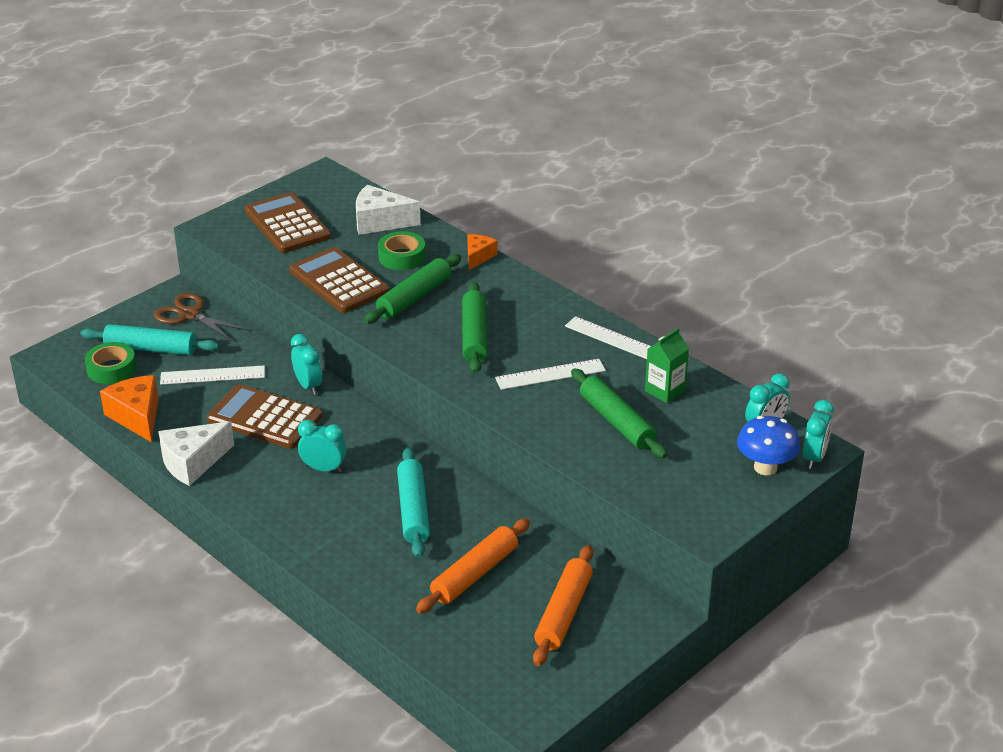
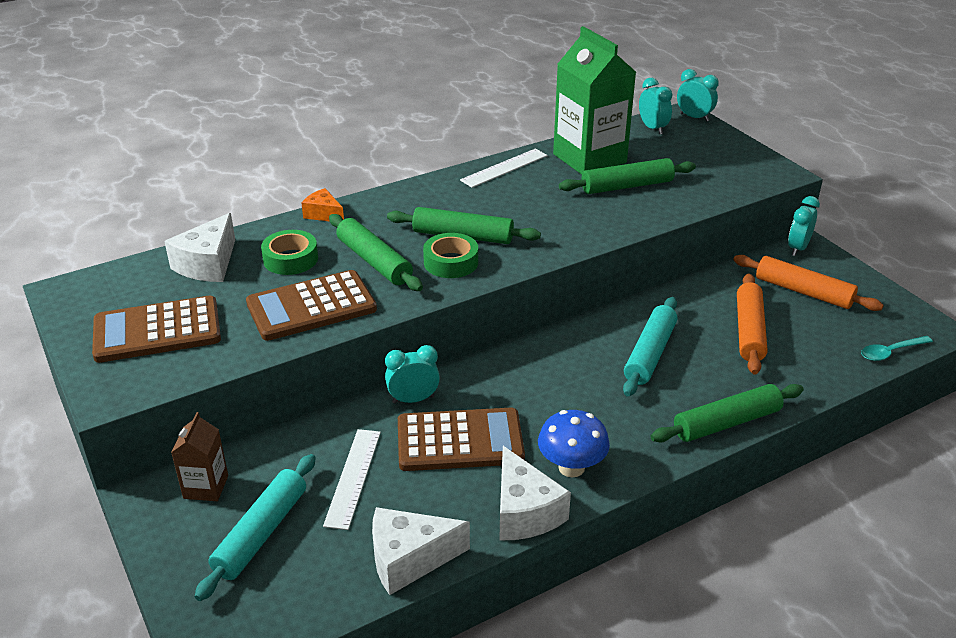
camera: 75 degrees left, 0 degrees up
green tape [85,342,136,384] -> green tape moved to [423,233,478,278]
orange cheese [100,375,159,442] -> white cheese [372,507,470,595]
brown scissors [154,293,249,341] -> brown carton [171,412,228,501]
brown calculator [207,384,322,449] -> brown calculator turned 135 degrees counterclockwise [398,408,525,471]
turquoise clock [298,420,347,473] -> turquoise clock moved to [788,196,820,256]
turquoise rolling pin [397,447,430,558] -> turquoise rolling pin turned 75 degrees counterclockwise [623,297,677,396]
orange rolling pin [416,518,530,613] -> orange rolling pin turned 45 degrees clockwise [737,274,768,375]
white ruler [495,359,606,390] -> none
green carton [645,328,689,403] -> green carton [553,26,636,175], size x2.05
blue mushroom [737,416,800,475] -> blue mushroom moved to [538,410,610,477]
none -> green rolling pin [650,384,804,442]
none -> turquoise spoon [861,336,933,361]

